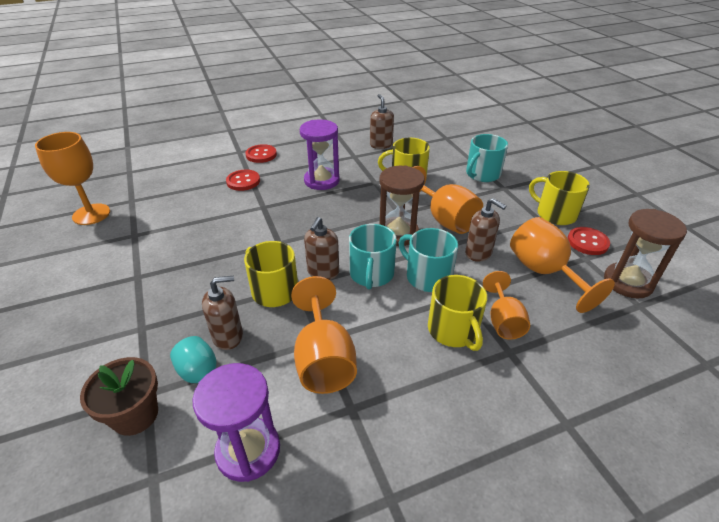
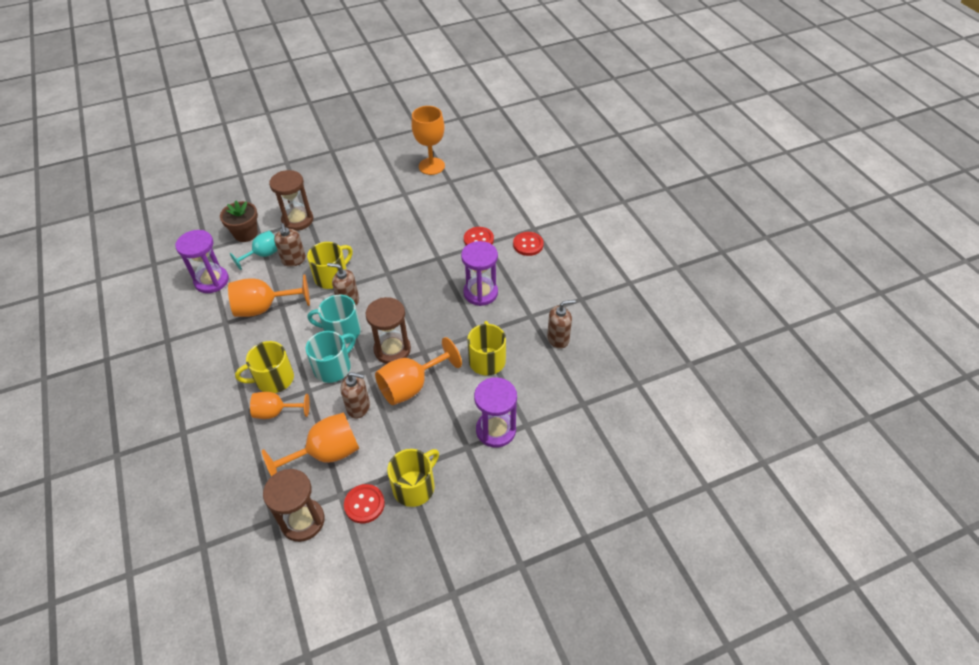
camera: 90 degrees right, 10 degrees up
brown soap dispenser [465,198,506,262] -> brown soap dispenser turned 120 degrees counterclockwise [341,372,370,419]
turquoise mug [466,134,508,182] -> purple hourglass [474,377,517,448]
none -> brown hourglass [269,170,313,231]

